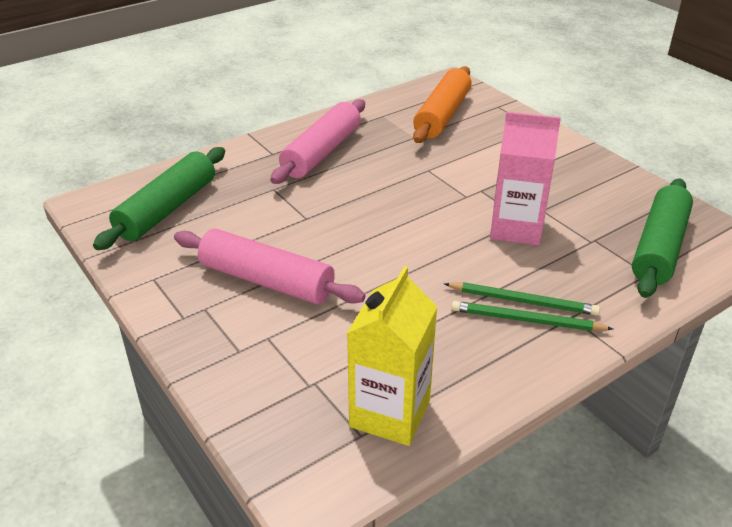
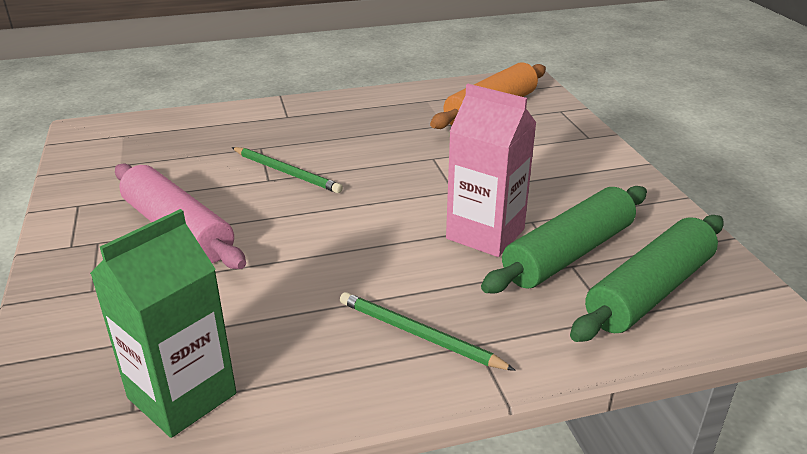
camera: 20 degrees right, 5 degrees down
green rolling pin [93,147,225,250] -> green rolling pin moved to [481,186,647,294]
pink rolling pin [271,99,365,184] -> none
yellow carton [347,266,437,446] -> green carton [90,209,236,438]
green pencil [444,282,600,315] -> green pencil moved to [232,147,343,193]

